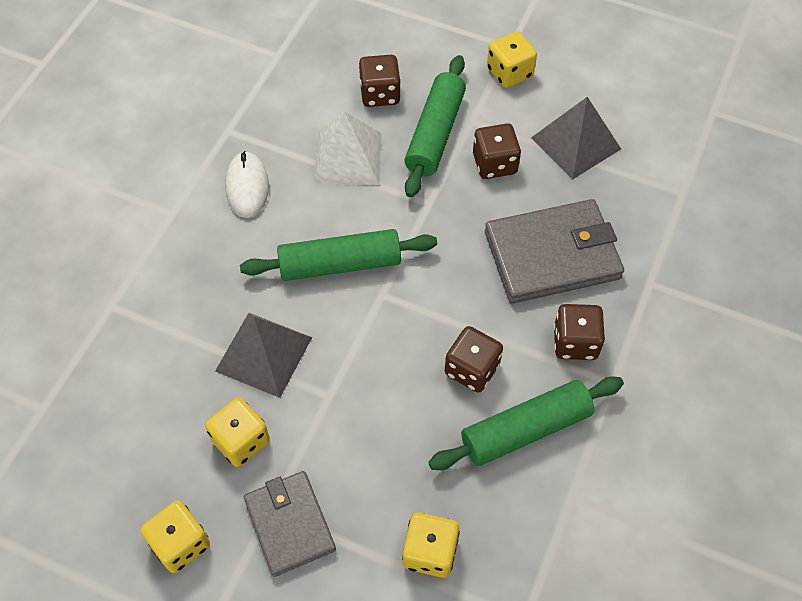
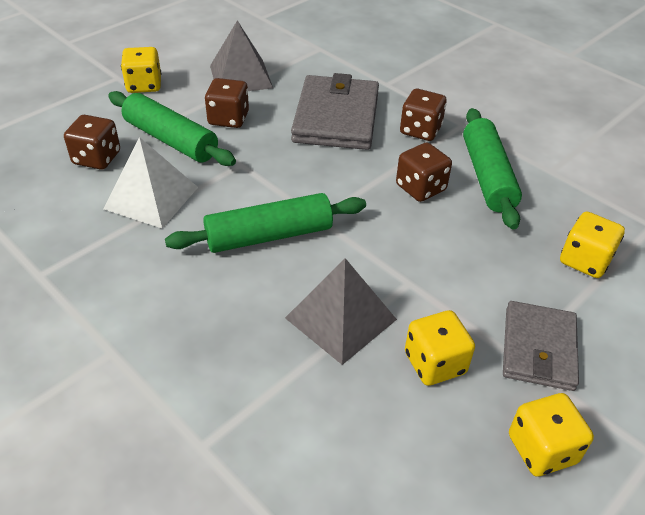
camera: 70 degrees left, 15 degrees down
white mouse [225,151,269,218] -> none
green rolling pin [240,229,437,281] -> green rolling pin turned 60 degrees clockwise [165,193,366,253]
grey wallet [244,471,336,577] -> grey wallet turned 75 degrees counterclockwise [503,301,579,391]

